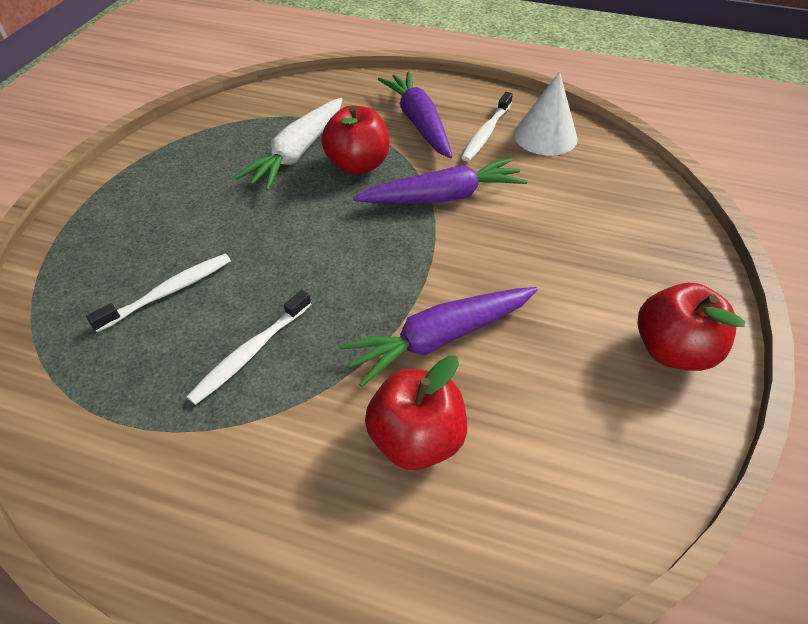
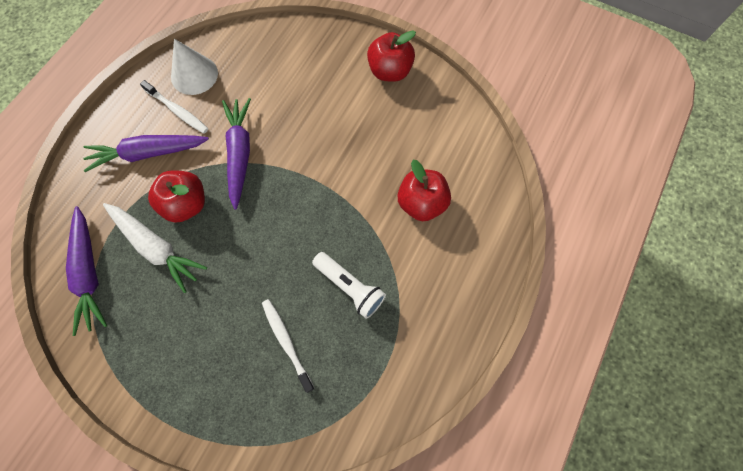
camera: 80 degrees left, 20 degrees up
white toothbrush [187,290,311,405] -> white flashlight [312,252,386,319]
purple carrot [339,287,538,387] -> purple carrot moved to [66,206,107,336]

